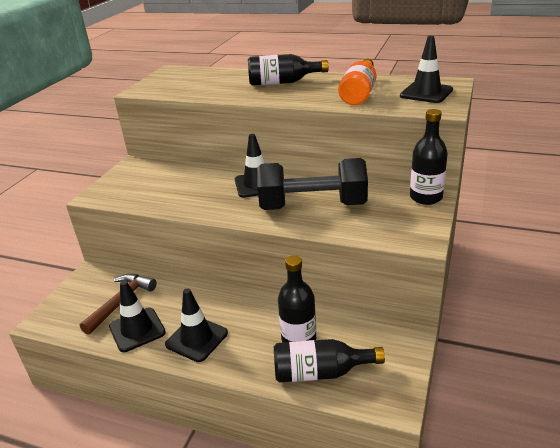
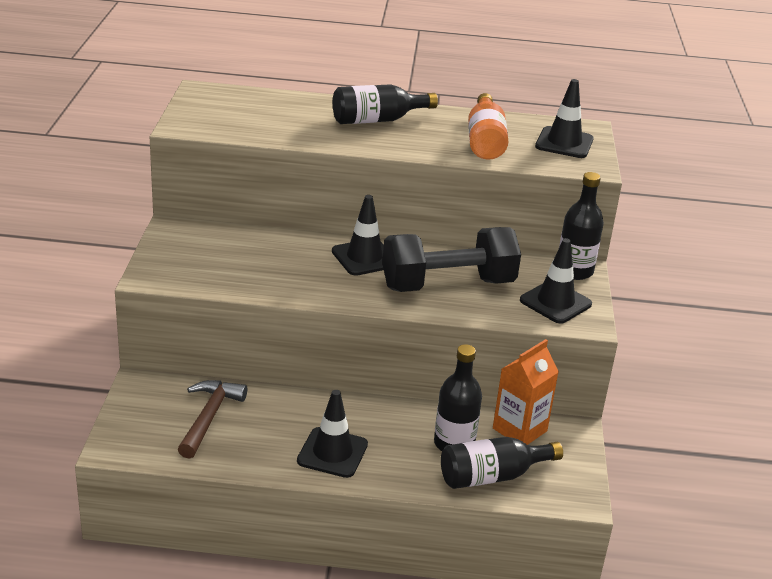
camera: 20 degrees left, 0 degrees up
black traffic cone [109,280,166,352] -> black traffic cone moved to [520,238,592,324]
none -> orange carton [493,339,559,445]

